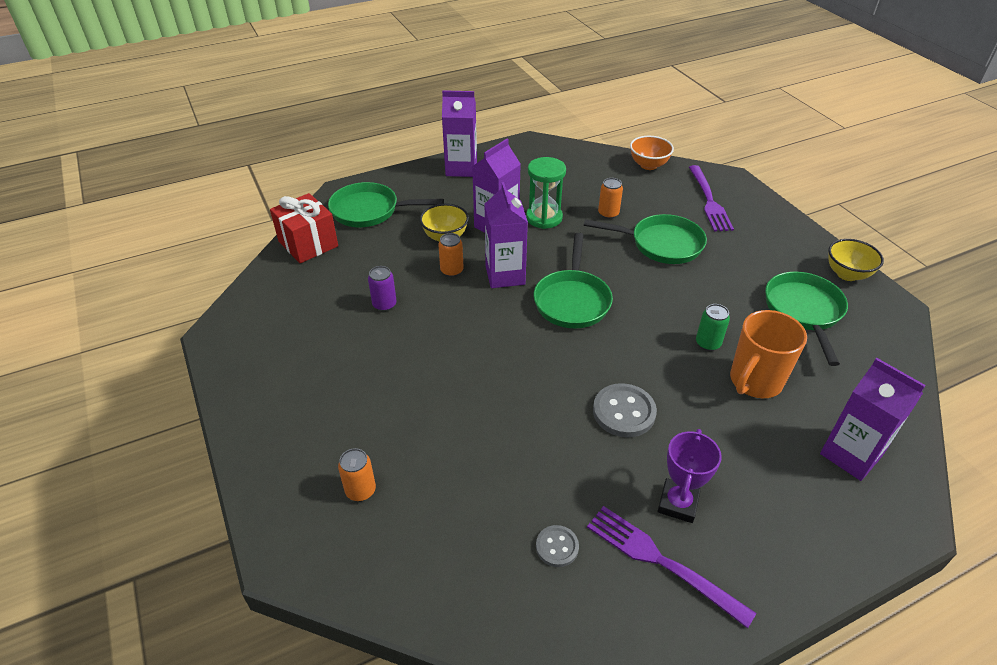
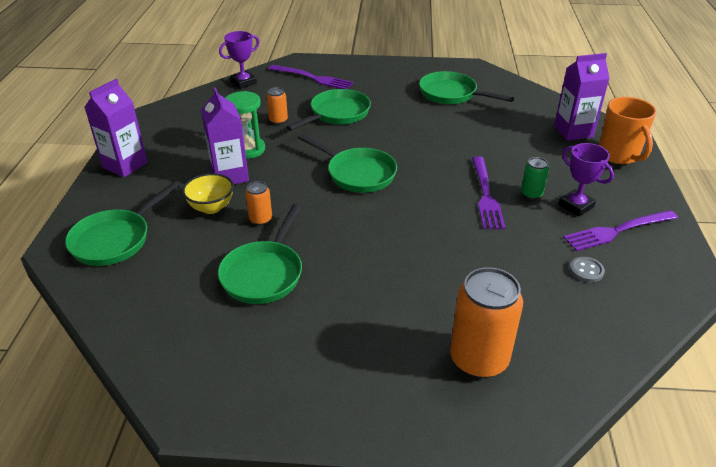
camera: 60 degrees left, 5 degrees down
red gift [270,193,338,263] -> none
orange can [338,448,376,501] -> orange can [450,267,523,378], size x2.02
purple can [368,266,397,311] -> green pan [218,204,302,304]
purple carton [485,182,528,288] -> none
grey button [593,383,657,437] -> purple fork [472,156,506,229]
orange bowl [630,136,674,170] -> purple trophy [219,31,259,89]
green can [696,304,730,351] -> green can moved to [521,157,549,200]
orange mug [730,310,807,398] -> orange mug moved to [599,97,656,164]
yellow bowl [828,239,884,281] -> none

